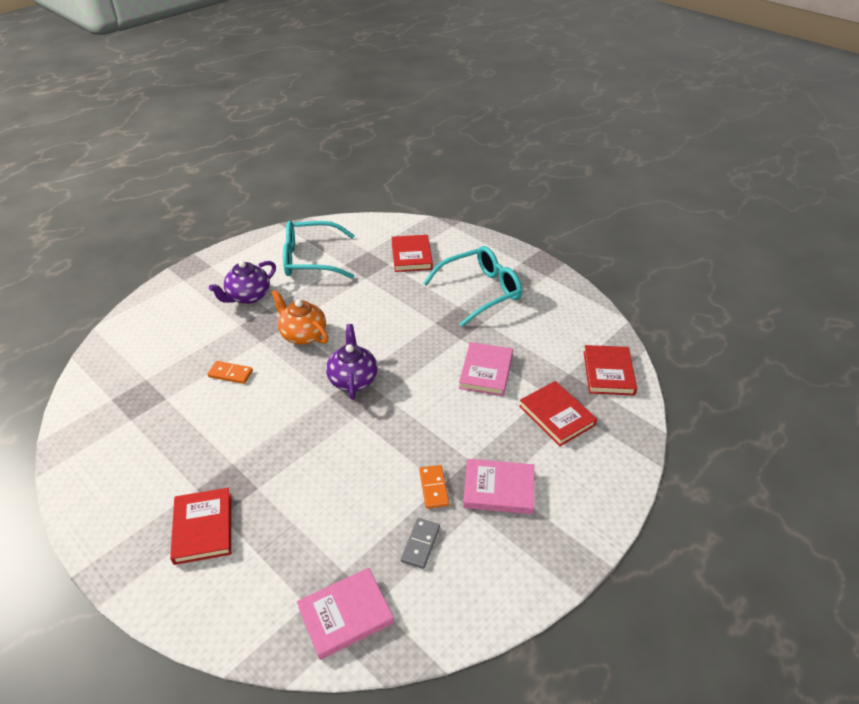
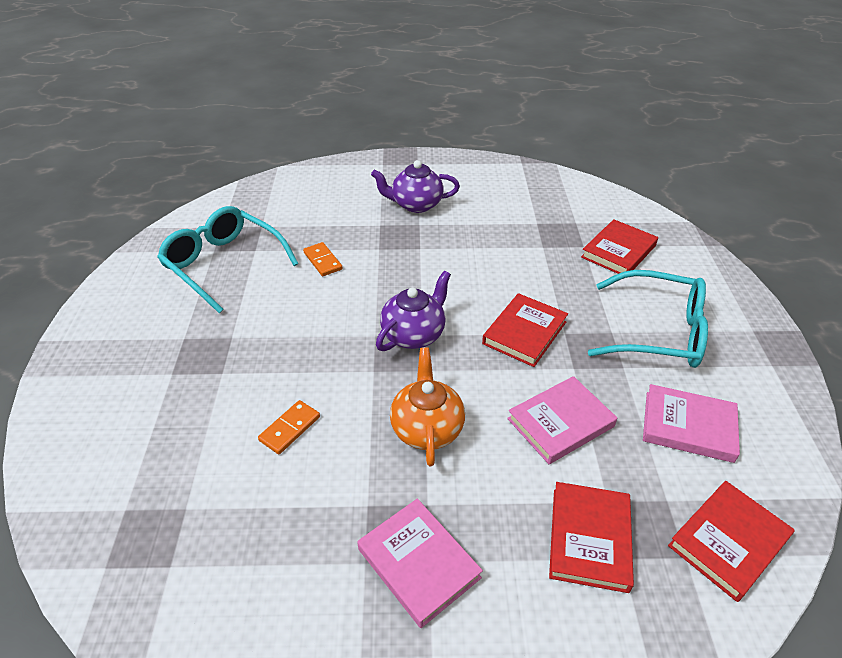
camera: 45 degrees right, 0 degrees up
red book [170,488,231,565] -> red book moved to [482,293,568,367]
orange teapot [271,290,328,345] -> orange teapot moved to [390,347,465,466]
turquoise glasses [283,221,355,278] -> turquoise glasses moved to [157,206,299,313]
pink book [297,568,394,660] -> pink book moved to [643,384,740,463]
grey domino [401,518,440,569] -> none
orange domino [419,465,449,509] -> orange domino moved to [258,400,320,454]

